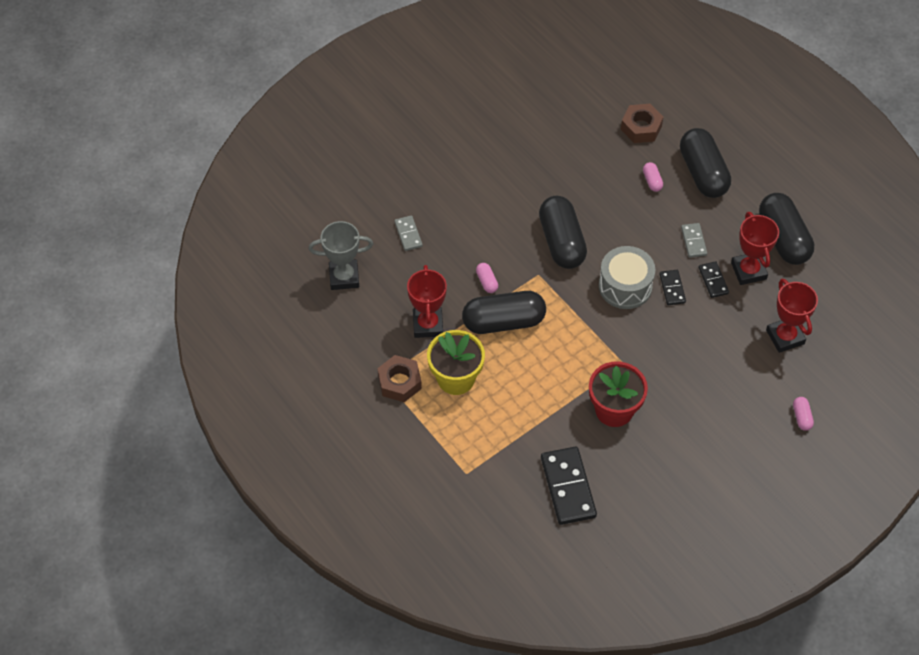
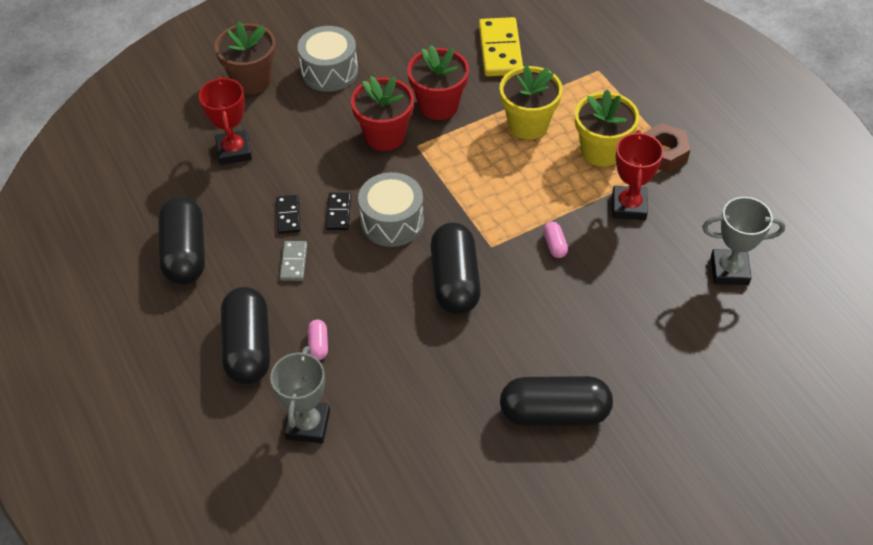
camera: 170 degrees left, 5 degrees down
grey domino [394,215,423,251] -> none
black capsule [462,291,546,334] -> black capsule moved to [500,376,613,426]
black domino [541,447,597,525] -> yellow domino [479,17,523,76]
brown nut [621,104,663,143] -> grey trophy [270,346,330,443]
red trophy [731,212,779,285] -> none
pink capsule [793,397,814,431] -> brown flower pot [215,22,276,94]
none -> grey drum [297,26,358,92]
none -> red flower pot [351,76,414,151]
none -> yellow flower pot [500,66,563,139]

